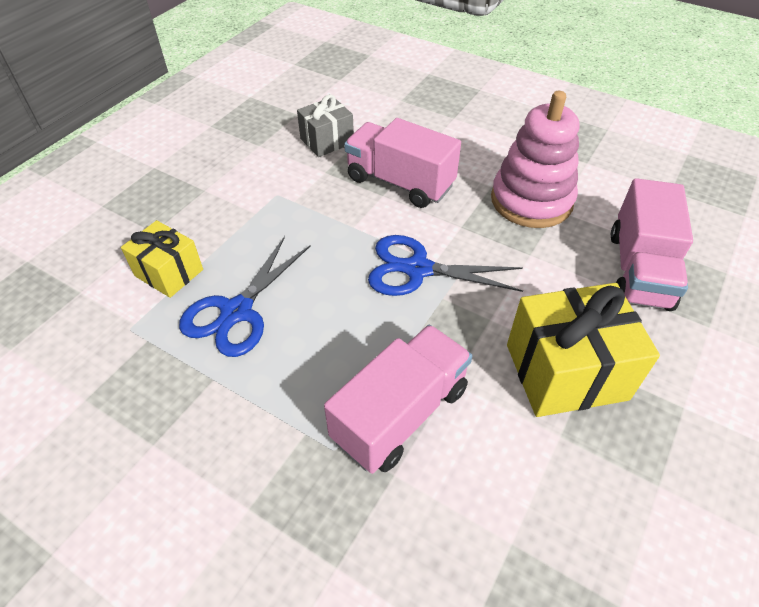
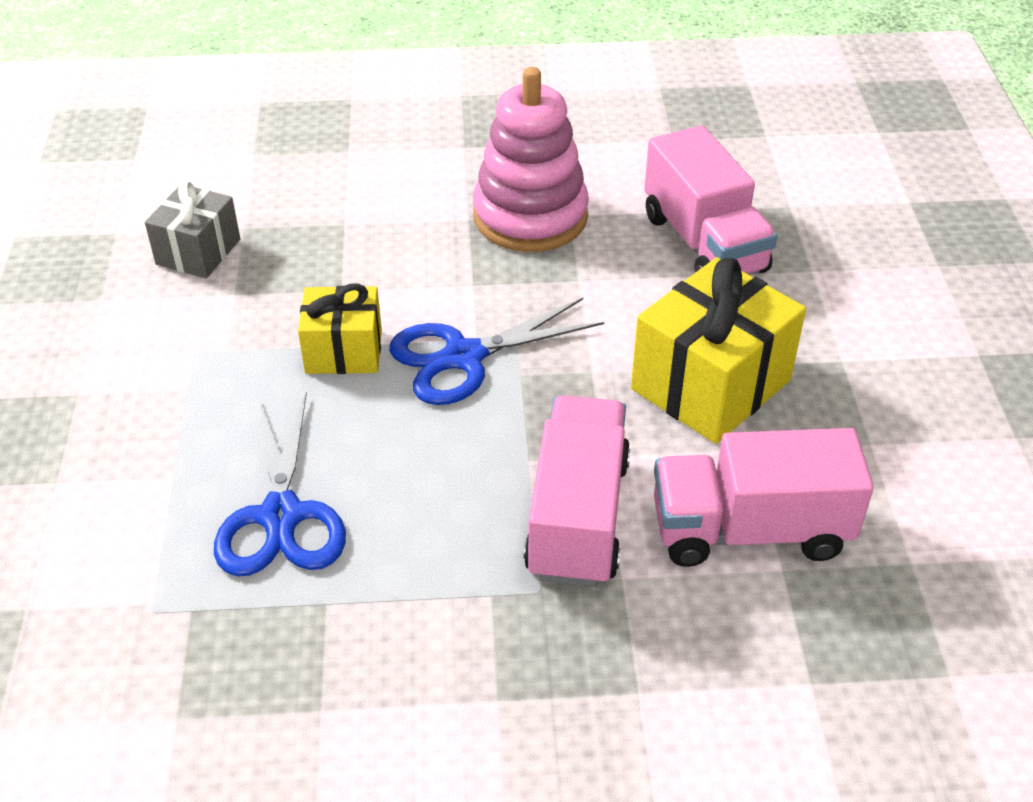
camera: 35 degrees left, 5 degrees down
yellow gift [121,220,203,298] -> yellow gift moved to [298,283,382,374]
pink truck [344,118,461,208] -> pink truck moved to [654,428,874,567]

